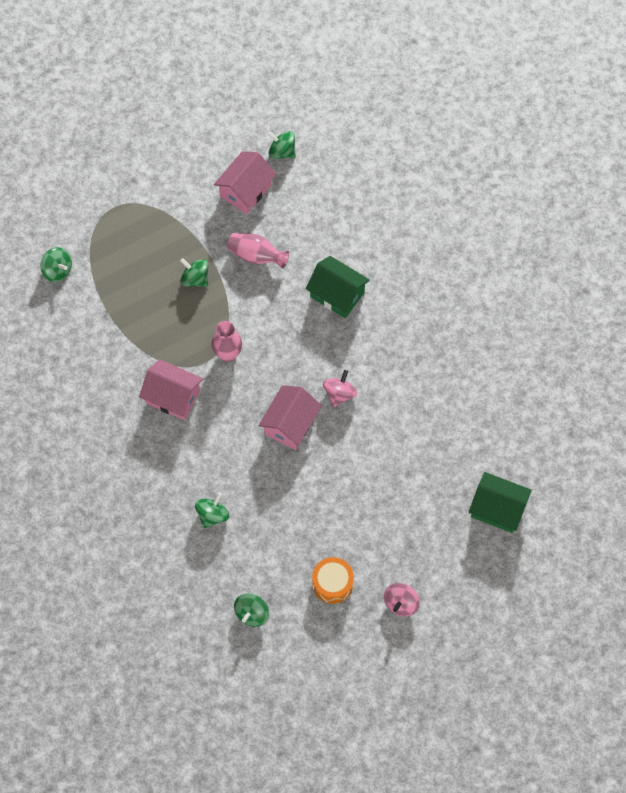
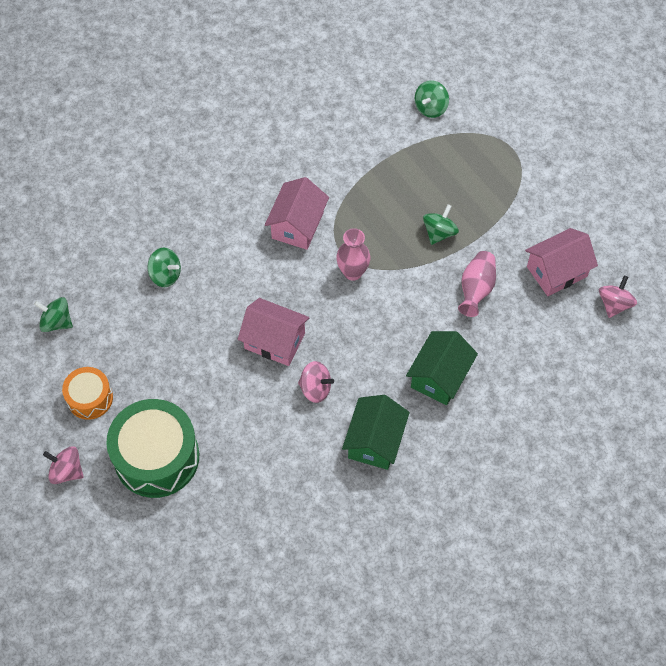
camera: 85 degrees right, 5 degrees down
pink house [214,151,276,214] -> pink house turned 60 degrees counterclockwise [525,228,598,296]
green spinning top [268,131,296,159] -> pink spinning top [599,275,637,318]
green house [469,472,532,533] -> green house moved to [342,395,410,470]
none -> green drum [106,399,199,498]

